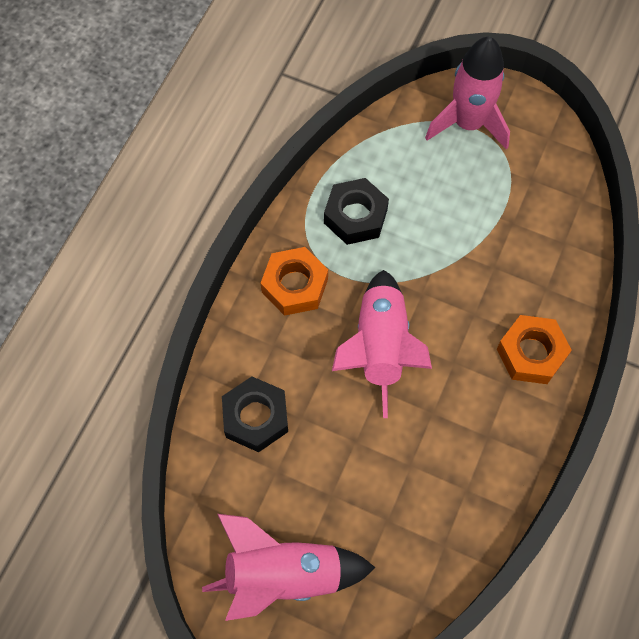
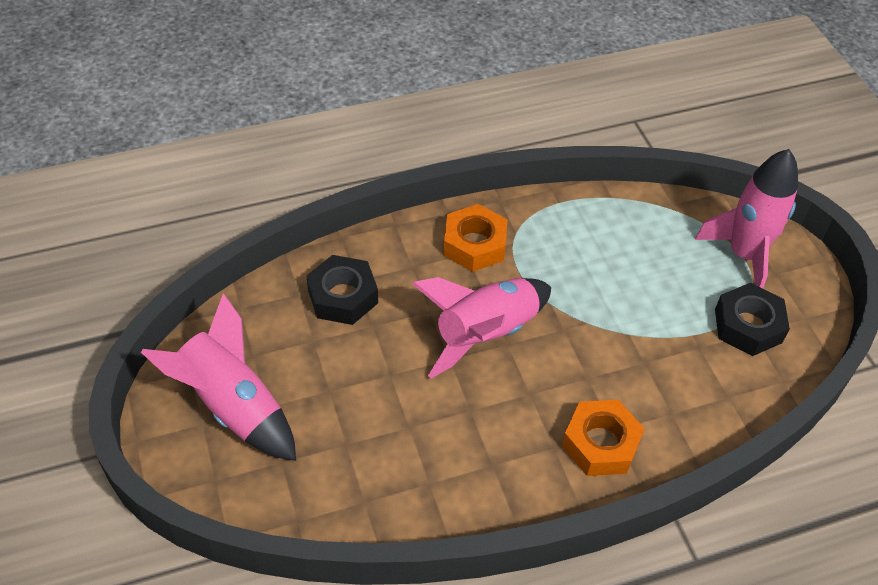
camera: 45 degrees right, 15 degrees down
black nut [324,178,389,245] -> black nut moved to [715,283,790,356]

